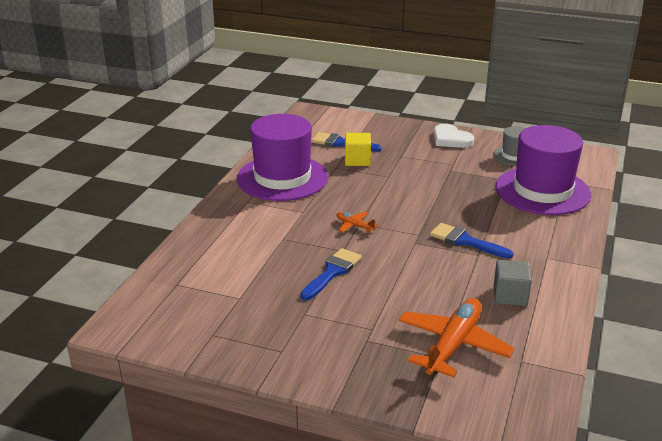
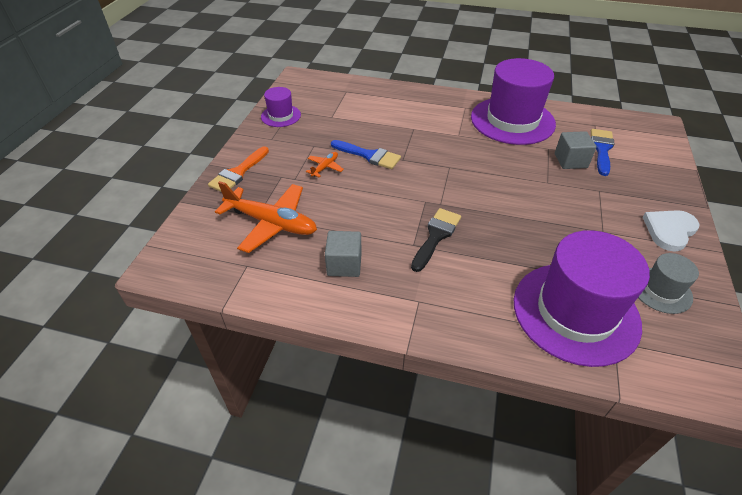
camera: 85 degrees right, 15 degrees up
orange plane [336,211,378,232] -> orange plane moved to [306,152,344,177]
yellow cube [345,133,371,166] -> grey cube [555,131,597,169]
blue brush [430,223,514,259] -> black brush [411,208,461,272]
none -> orange brush [208,146,269,192]
none -> purple hat [261,87,301,127]

